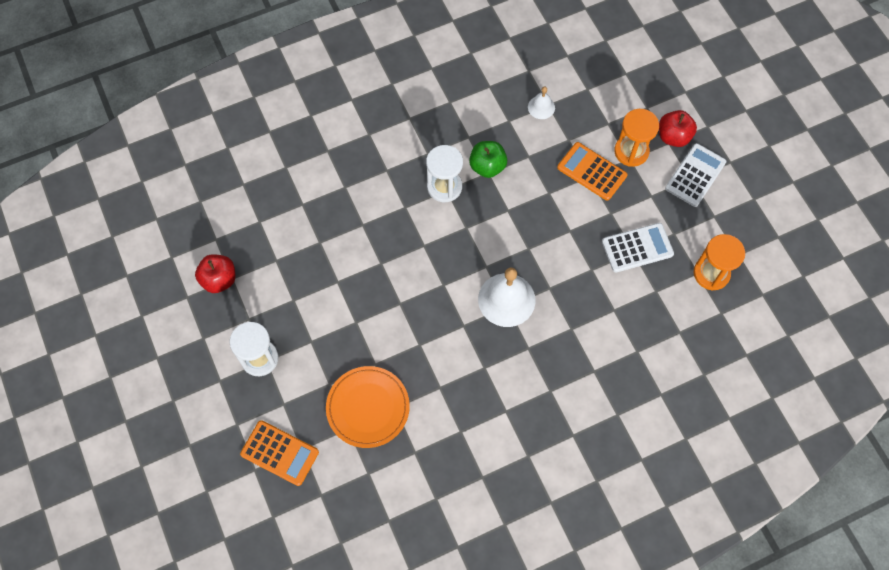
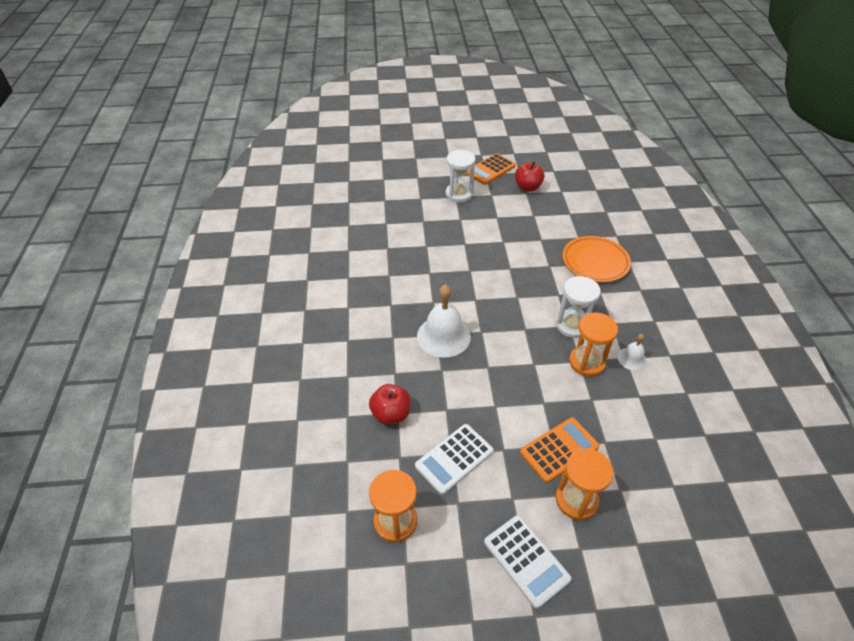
camera: 110 degrees right, 20 degrees down
orange calculator [240,420,319,486] -> orange calculator moved to [466,153,516,185]
orange plate [326,366,410,448] -> orange plate moved to [562,236,631,282]
green apple [469,141,507,178] -> orange hourglass [569,313,618,377]
white bell [528,87,555,119] -> white bell moved to [617,334,647,370]
white calculator [602,223,674,273] -> white calculator turned 45 degrees clockwise [415,424,494,495]
red apple [659,110,697,147] -> red apple moved to [369,384,411,425]

